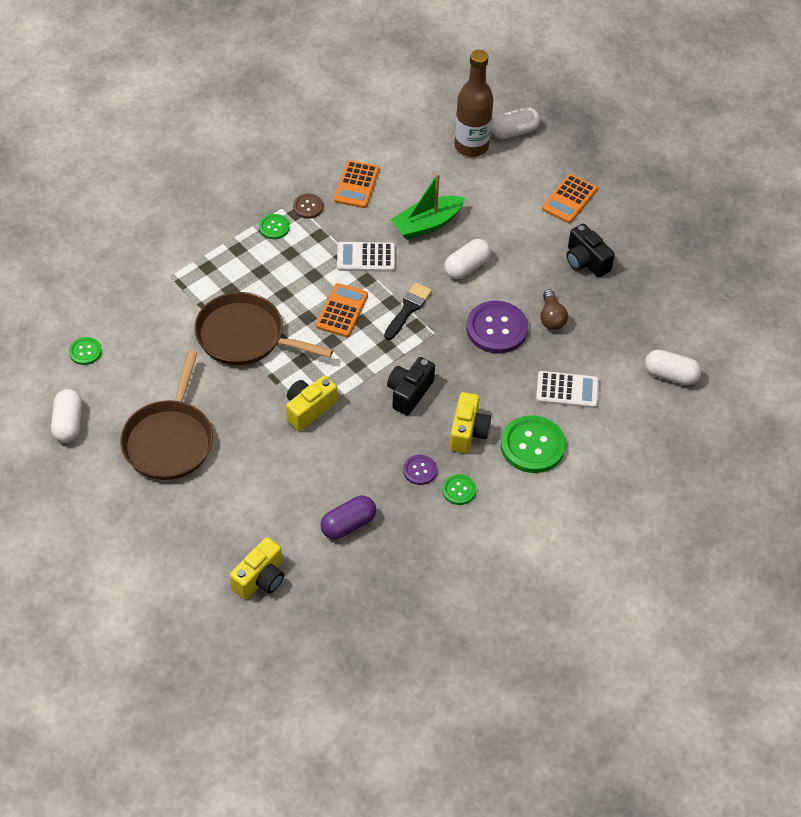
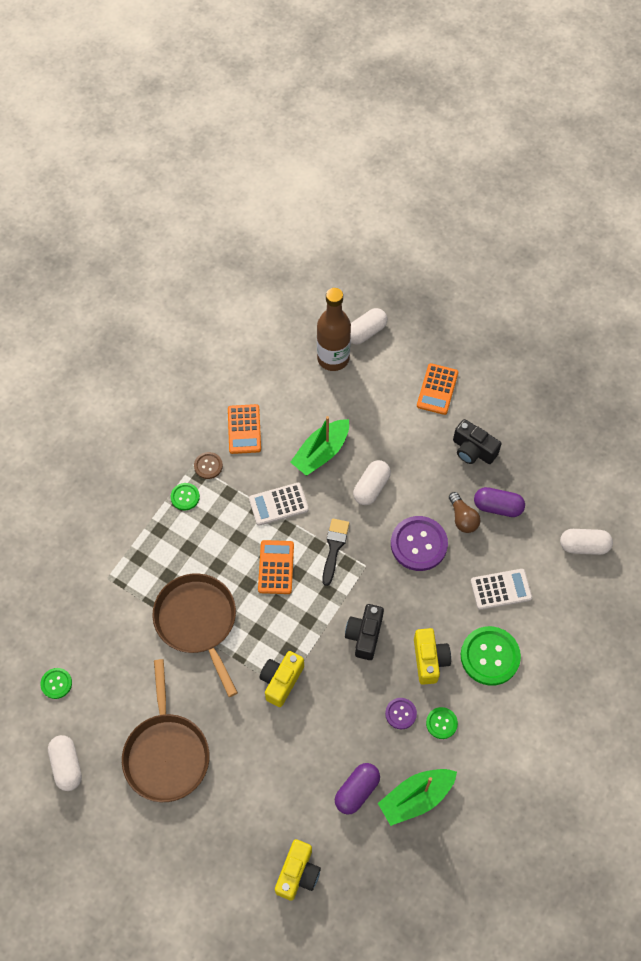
camera: 15 degrees left, 10 degrees up
brown pan [194,292,333,365] -> brown pan turned 60 degrees clockwise [152,573,238,697]
none -> green boat [378,769,457,826]
none -> purple capsule [474,487,525,517]

